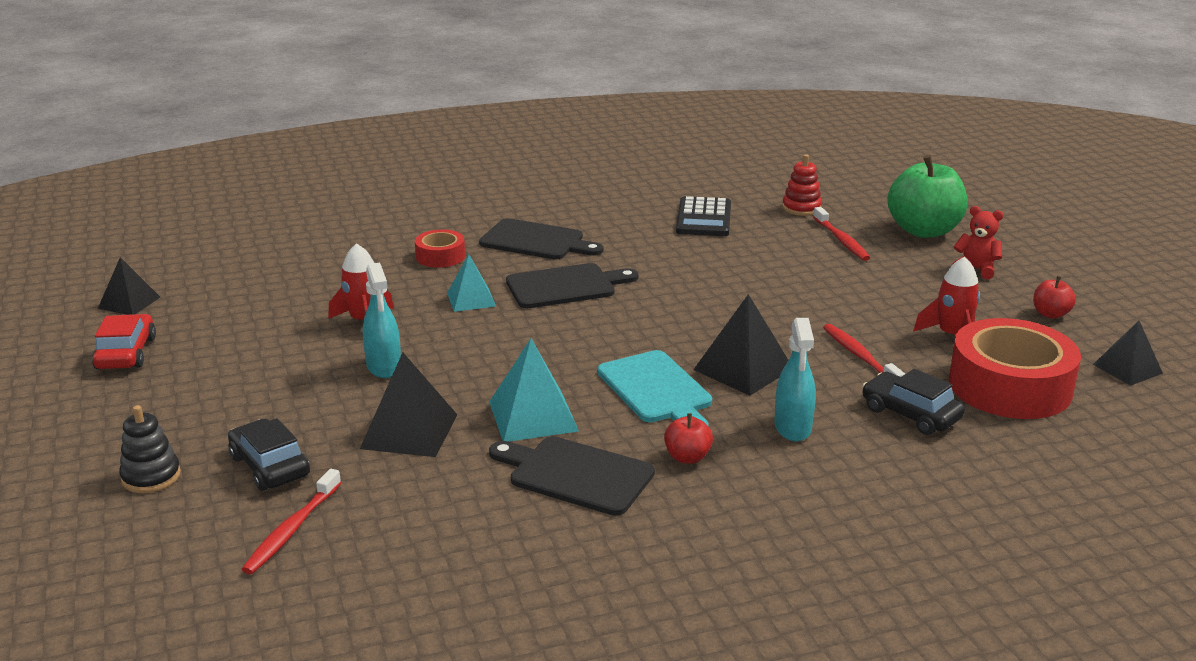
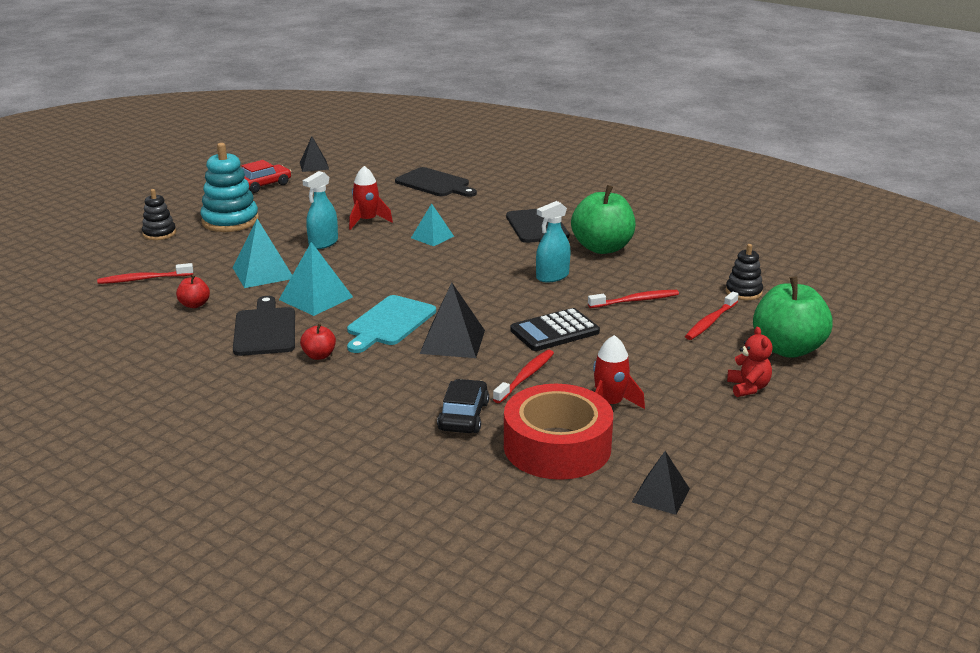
camera: 55 degrees right, 0 degrees up
black car [228,418,310,491] -> none
black pyramid [360,352,457,457] -> turquoise pyramid [233,219,292,288]
red tape [415,229,465,268] -> none
black cutting board [506,263,639,308] -> black cutting board moved to [395,167,477,197]
black calculator [676,196,731,236] -> black calculator moved to [510,308,600,351]
turquoise spray bottle [774,318,816,442] -> turquoise spray bottle moved to [536,201,571,282]
red stacking toy [782,154,822,216] -> black stacking toy [726,244,763,300]
red apple [1033,276,1076,319] -> red apple moved to [176,275,210,308]
none -> turquoise stacking toy [200,143,259,232]
none -> green apple [571,185,636,254]
none -> red toothbrush [588,290,679,308]

